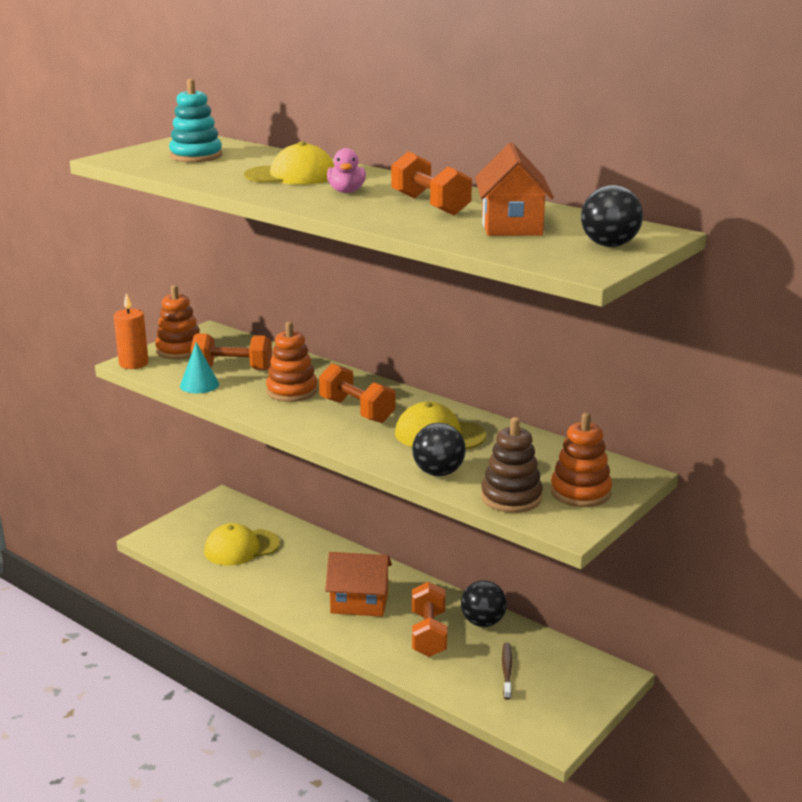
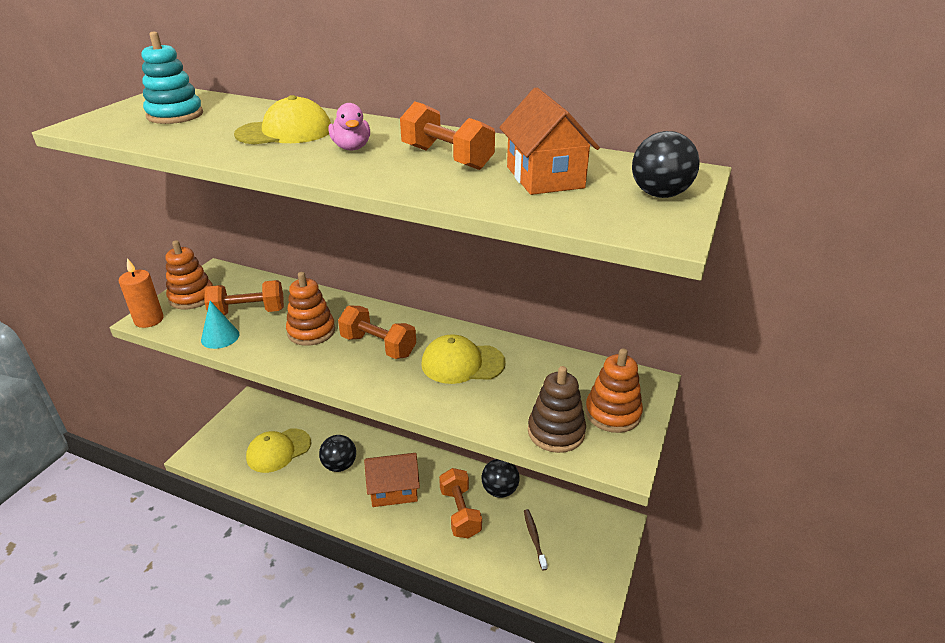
camera: 15 degrees left, 10 degrees up
black ball [412,423,466,476] -> black ball moved to [319,435,356,472]

